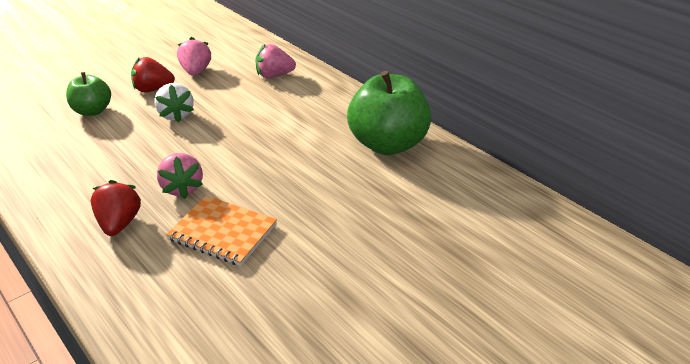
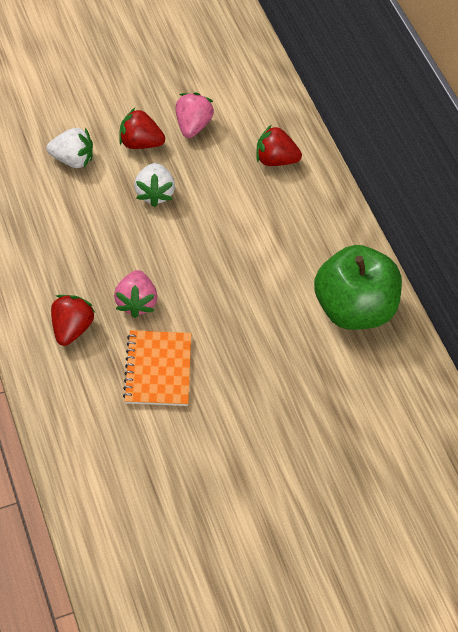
camera: 15 degrees right, 20 degrees up
green apple [66,72,111,116] -> white strawberry [46,127,93,168]
orange notebook [166,195,277,266] -> orange notebook turned 45 degrees clockwise [123,330,191,406]
pink strawberry [255,44,296,78] -> red strawberry [256,125,302,166]

